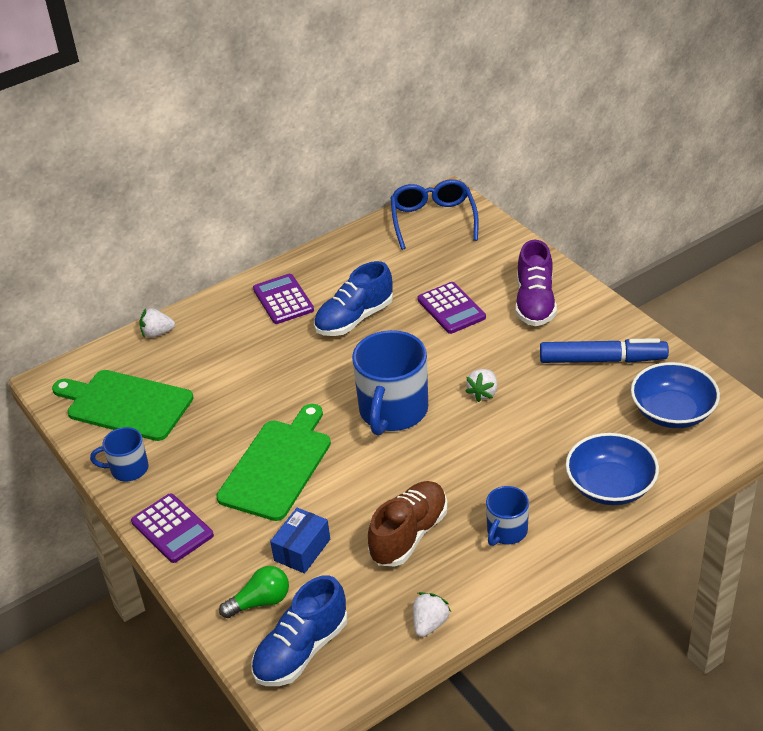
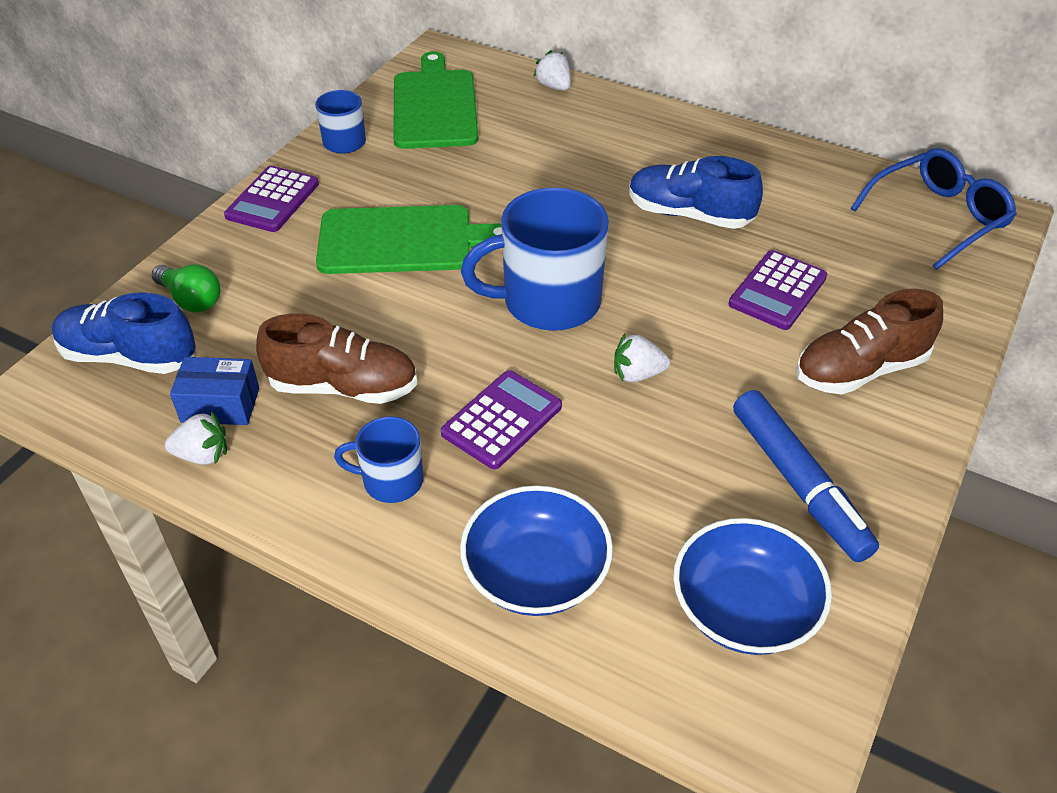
camera: 60 degrees right, 5 degrees up
purple calculator [253,274,314,324] -> purple calculator moved to [441,370,562,469]
blue box [270,508,330,573] -> blue box moved to [170,357,259,425]
purple shoe [516,240,557,326] -> brown shoe [796,289,943,395]

